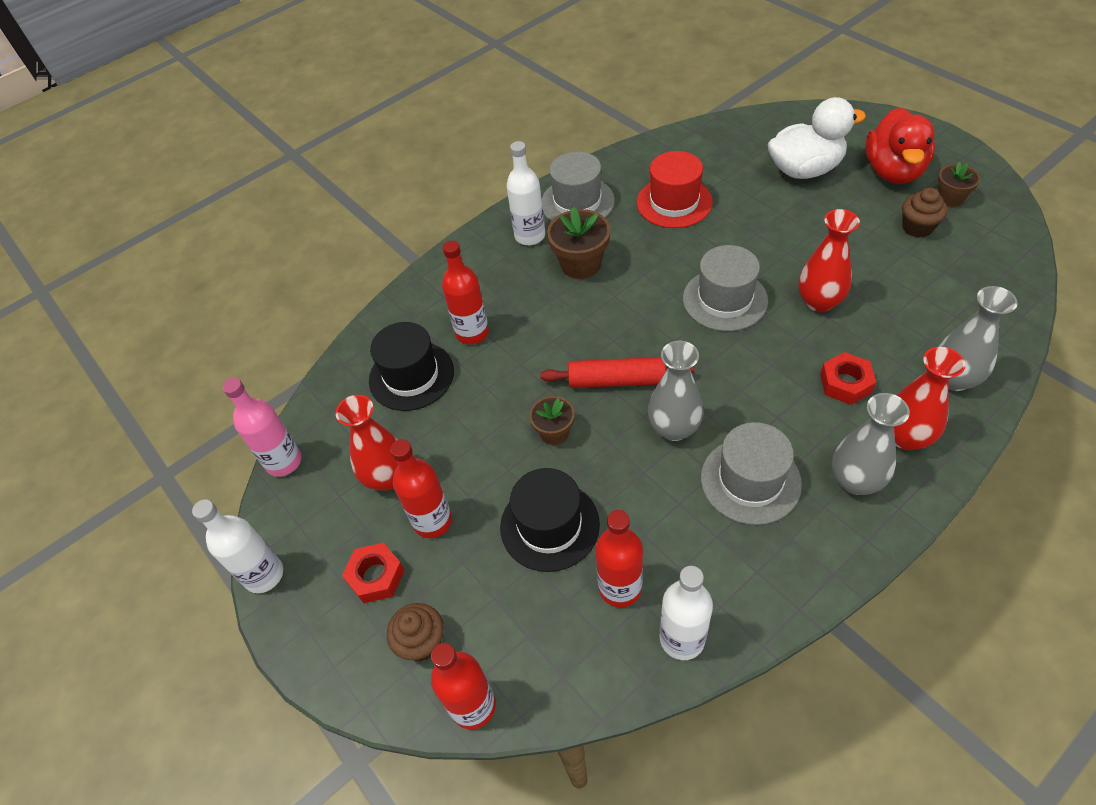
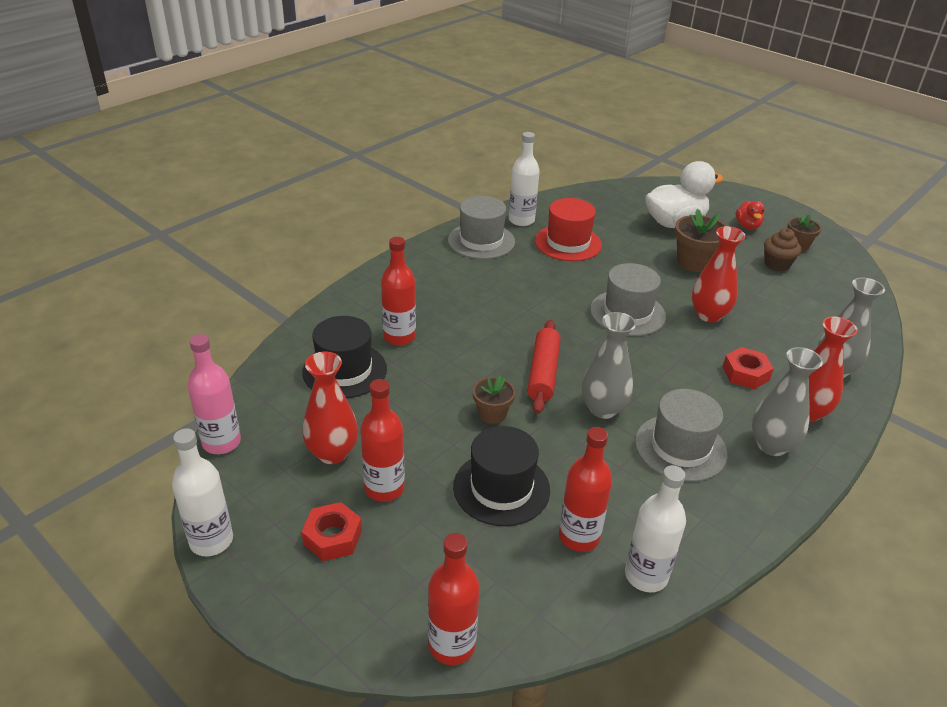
camera: 15 degrees left, 15 degrees down
brown cupcake [387,603,444,661] -> none
white bottle [506,141,545,245] -> white bottle moved to [509,132,540,226]
red rolling pin [540,357,694,388] -> red rolling pin turned 75 degrees counterclockwise [527,320,561,414]
brown flower pot [547,207,611,279] -> brown flower pot moved to [675,209,727,272]
red duck [865,107,935,184] -> red duck [736,201,765,229], size x0.50

